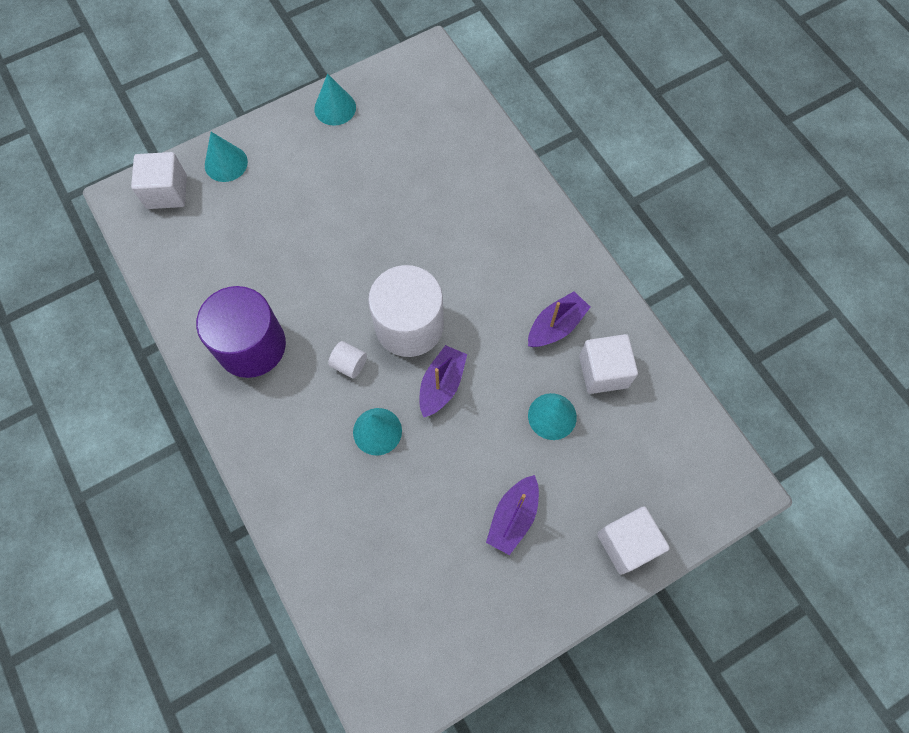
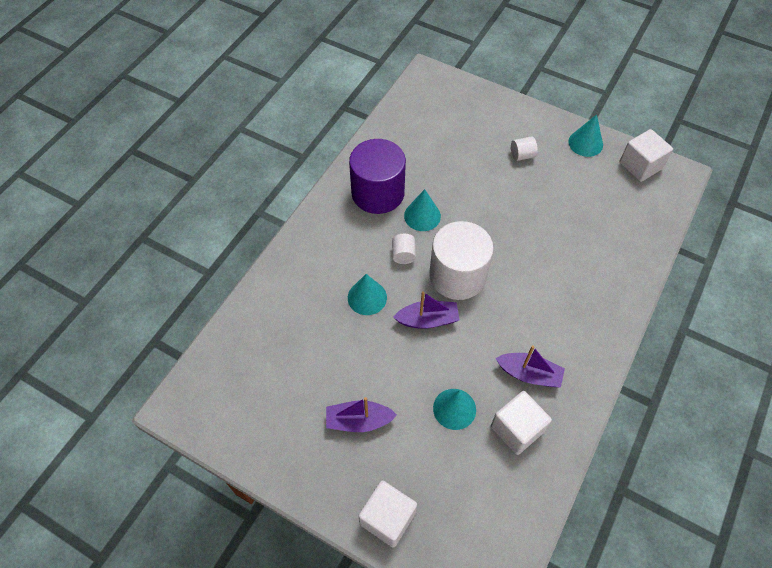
camera: 60 degrees right, 10 degrees down
white cube [131,152,187,209] -> white cube moved to [619,129,673,182]
turquoise cone [205,132,248,182] -> turquoise cone moved to [404,189,441,231]
none -> white cylinder [511,136,538,161]

